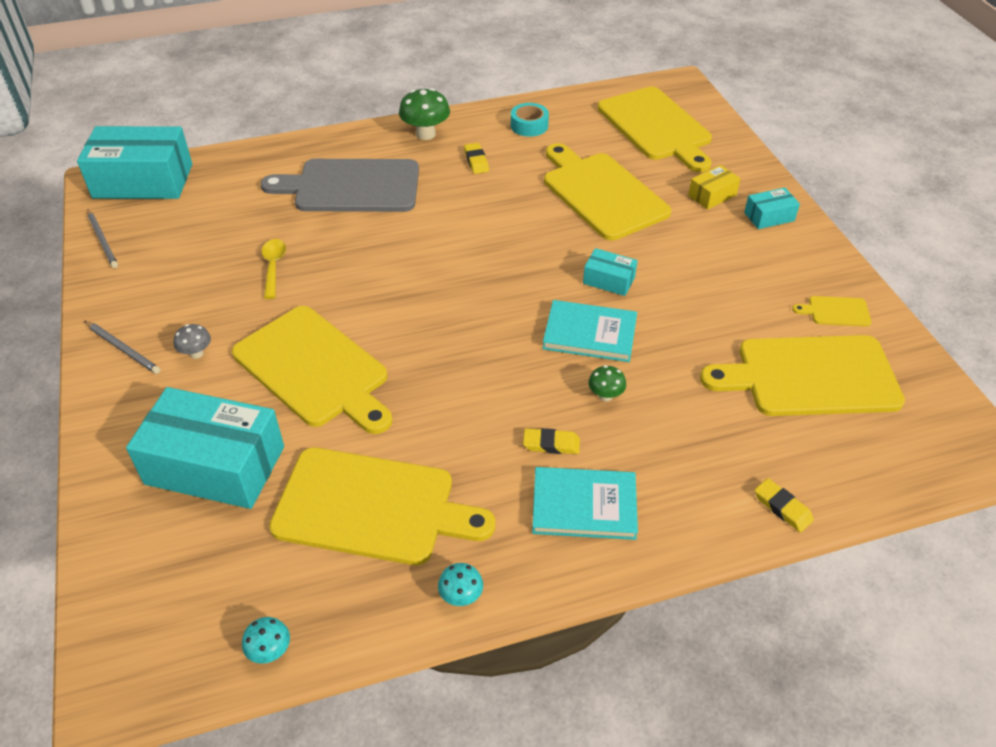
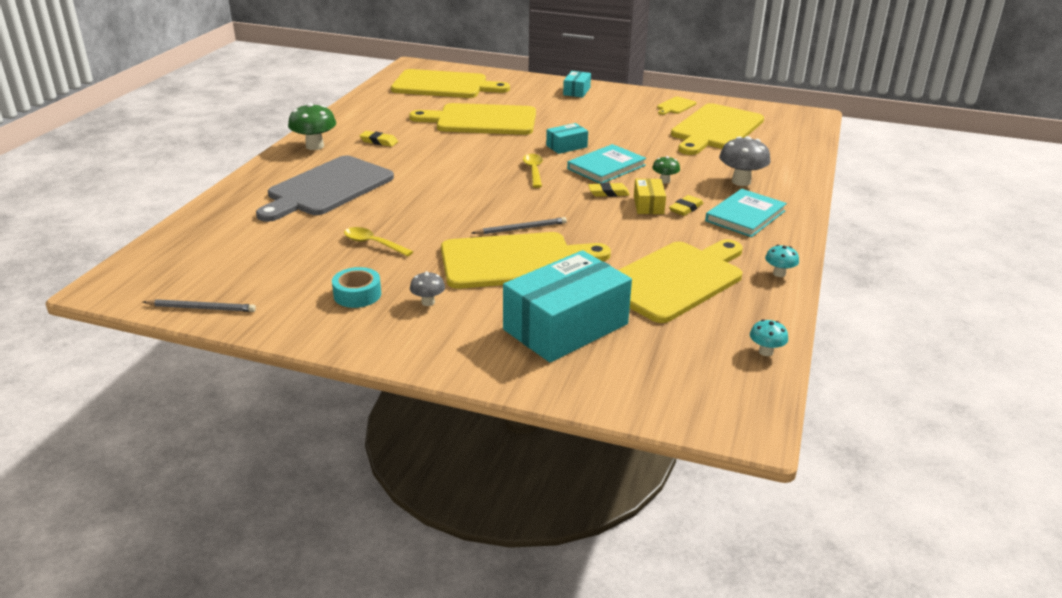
camera: 55 degrees left, 15 degrees down
turquoise box [77,126,192,199] -> none
grey pencil [85,321,160,374] -> grey pencil moved to [472,217,567,235]
turquoise tape [511,103,549,137] -> turquoise tape moved to [332,267,381,308]
yellow box [688,165,741,210] -> yellow box moved to [634,179,666,214]
yellow eraser [755,478,814,532] -> yellow eraser moved to [588,183,630,197]
none -> yellow spoon [523,154,543,188]
none -> grey mushroom [719,136,770,186]

